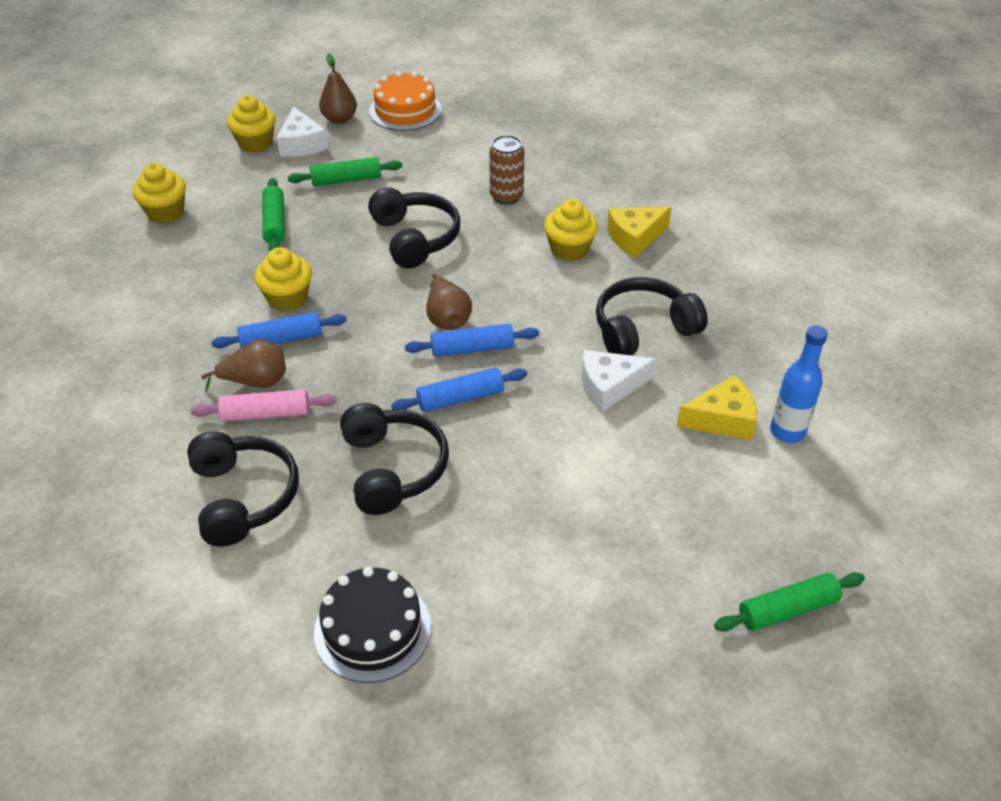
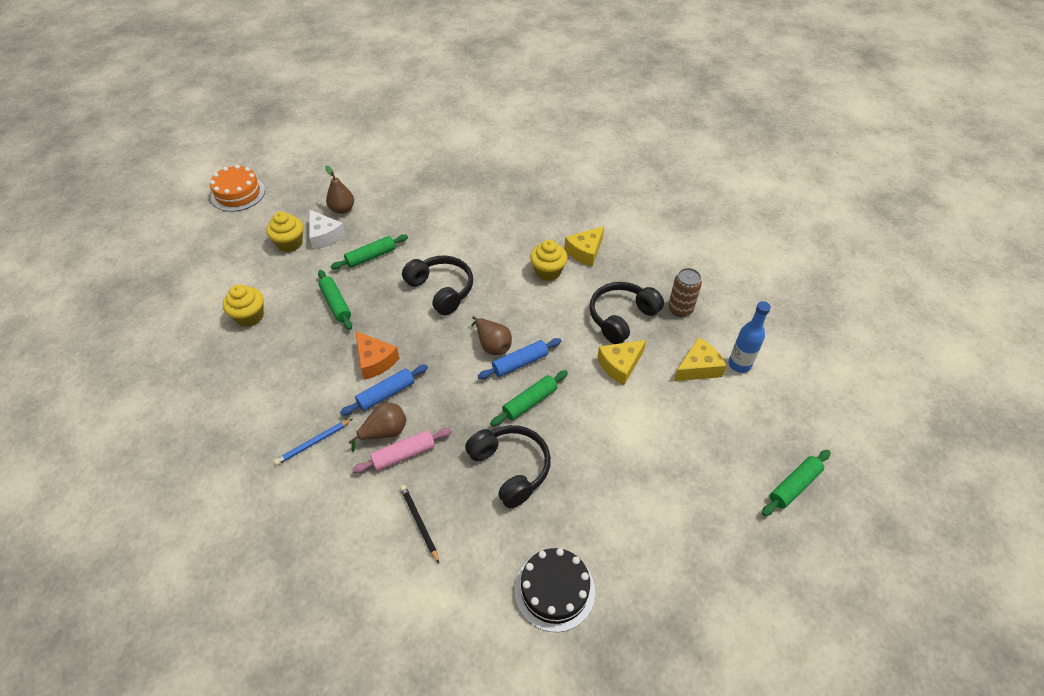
camera: 20 degrees left, 5 degrees up
black headphones [187,431,299,547] -> black pencil [400,485,439,563]
yellow cupcake [254,247,312,312] -> orange cheese [355,331,399,380]
orange cake [369,71,442,131] -> orange cake moved to [210,165,265,212]
blue rolling pin [391,368,527,412] -> green rolling pin [490,370,568,426]
brown can [489,135,524,205] -> brown can moved to [668,268,702,317]
white cheese [582,350,656,412] -> yellow cheese [597,340,646,385]
none -> blue pencil [274,419,353,465]

